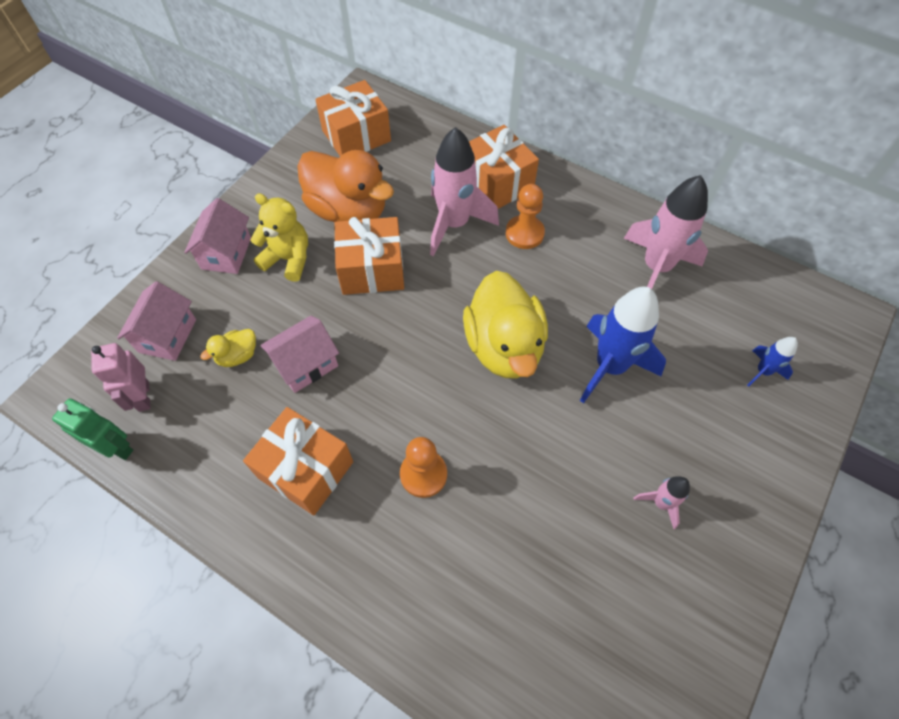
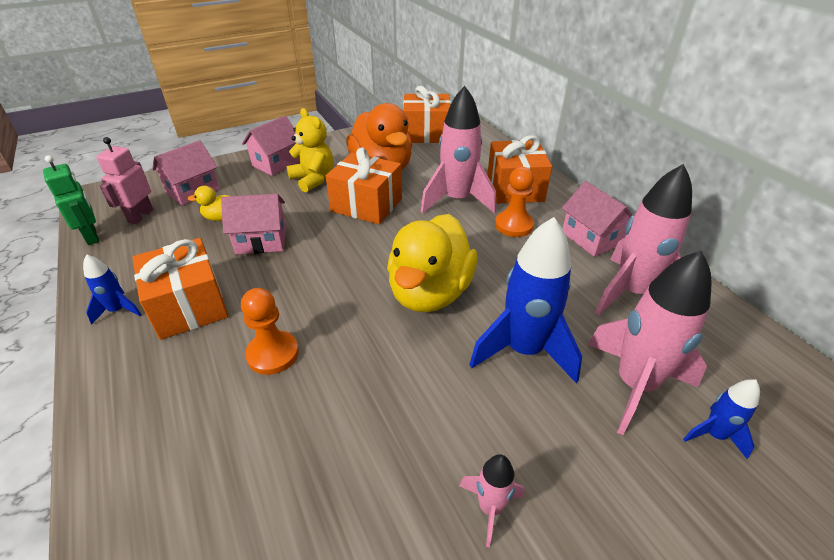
camera: 30 degrees right, 20 degrees down
none -> blue rocket [83,254,142,325]
none -> pink house [562,181,632,257]
none -> pink rocket [588,250,711,435]

